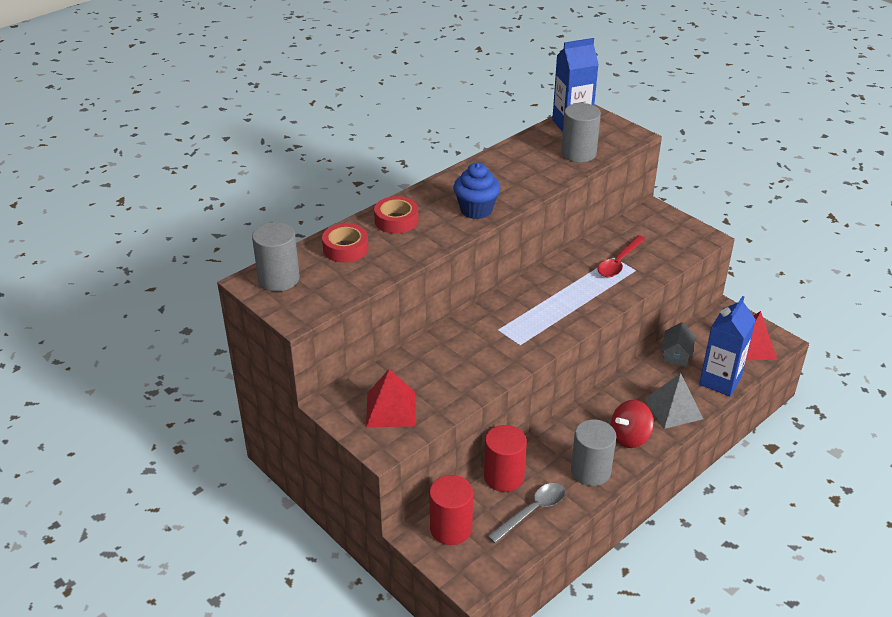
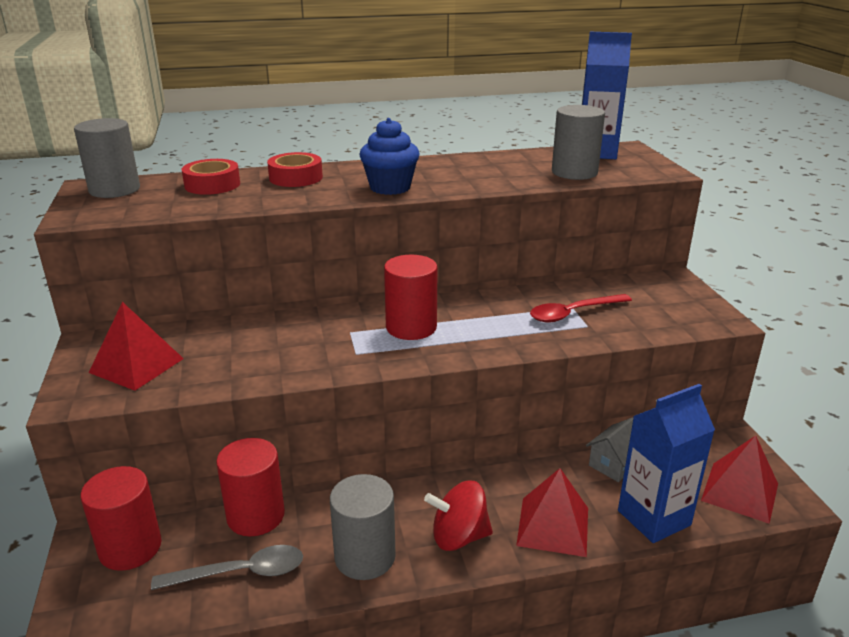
camera: 30 degrees right, 10 degrees down
grey pyramid [644,373,703,429] -> red pyramid [516,468,588,557]
none -> red cylinder [384,255,438,340]

